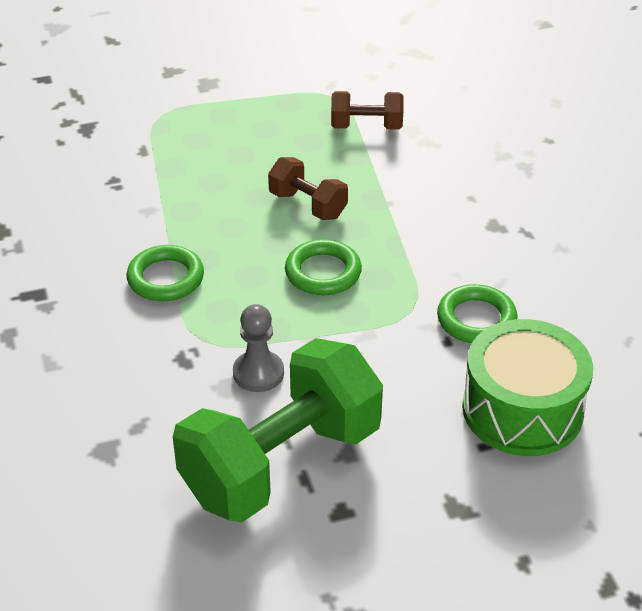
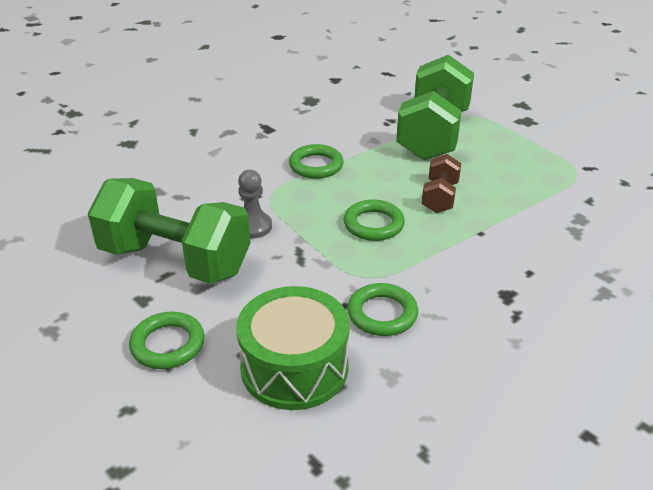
camera: 65 degrees right, 5 degrees down
brown dumbbell [331,91,404,130] -> none
none -> green ring [129,312,205,369]
none -> green dumbbell [396,55,474,160]

